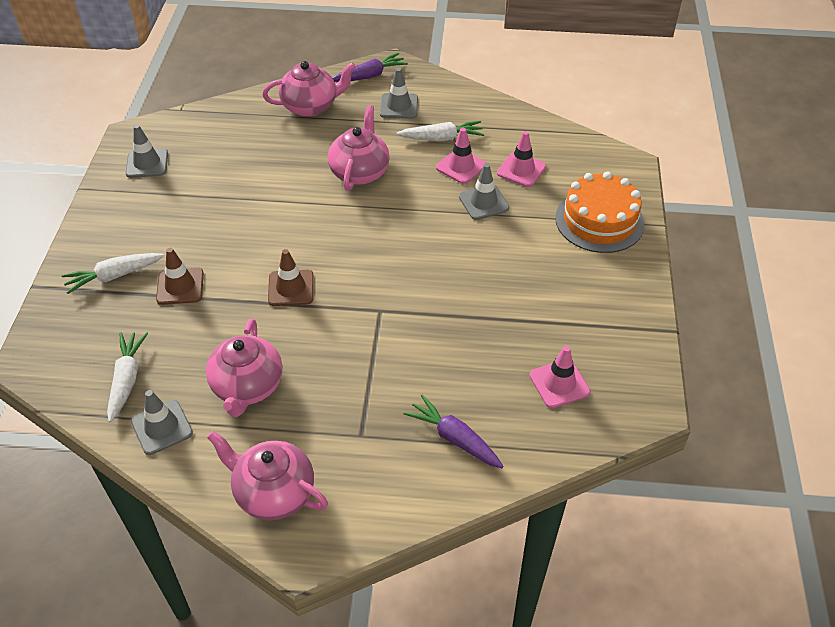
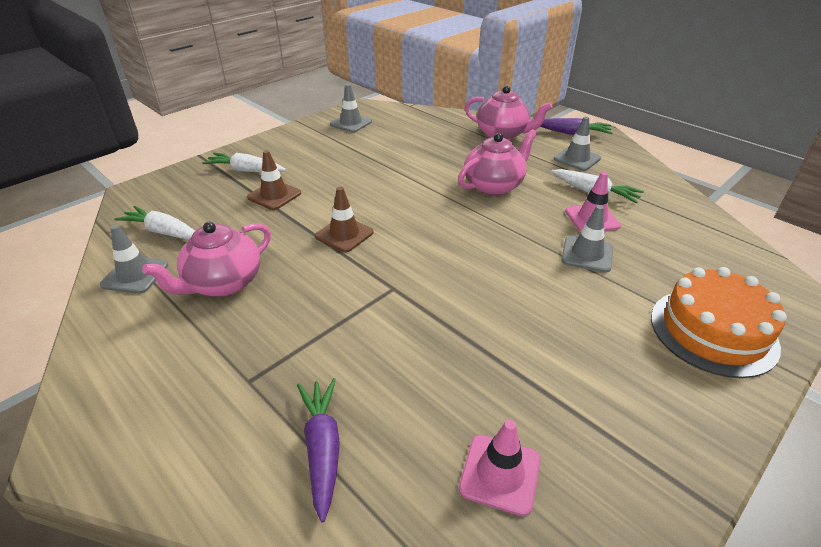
camera: 40 degrees right, 10 degrees down
white carrot [107,332,148,422] -> white carrot turned 105 degrees counterclockwise [114,206,195,240]
pink teapot [207,431,328,521] -> none
pink traffic cone [497,131,546,187] -> none

